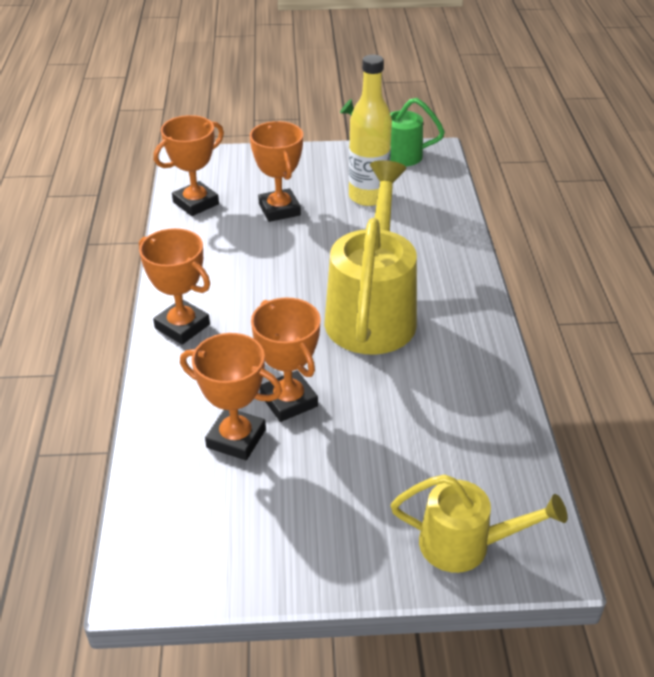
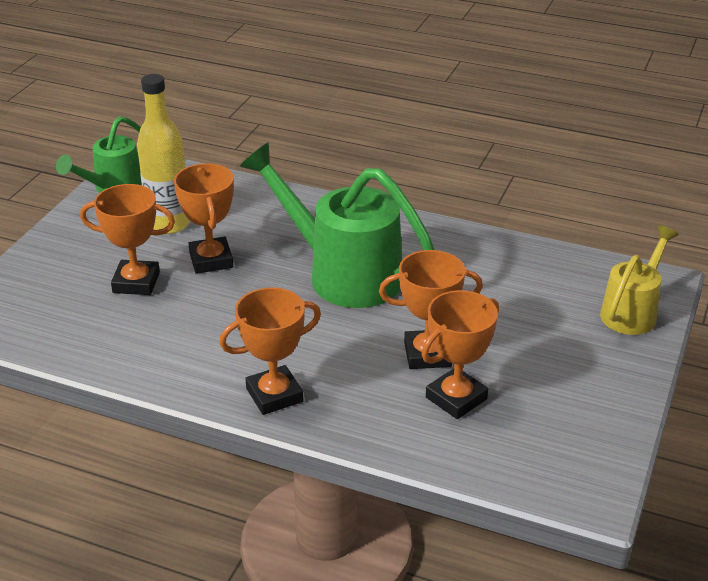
camera: 65 degrees left, 5 degrees down
orange trophy [154,115,224,216] -> orange trophy moved to [174,163,234,274]
yellow watering can [324,160,417,355] -> green watering can [240,142,435,308]

